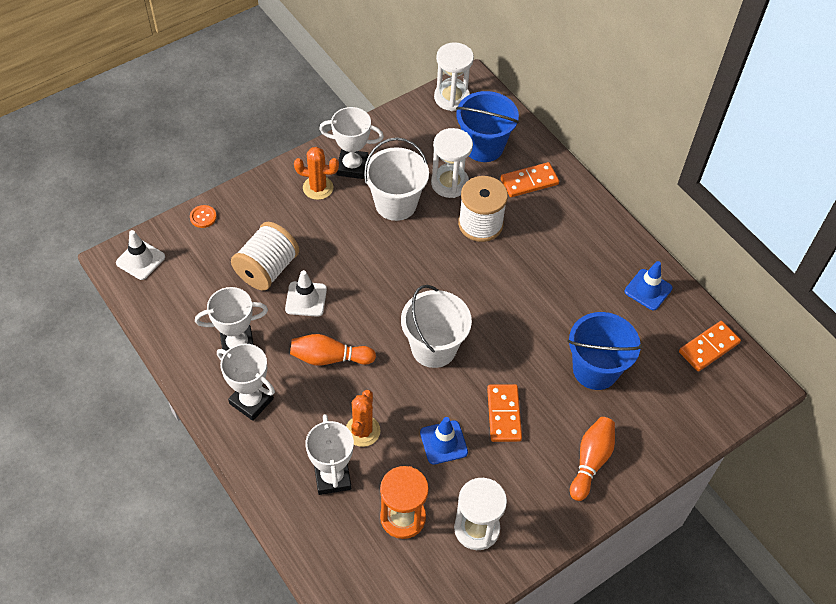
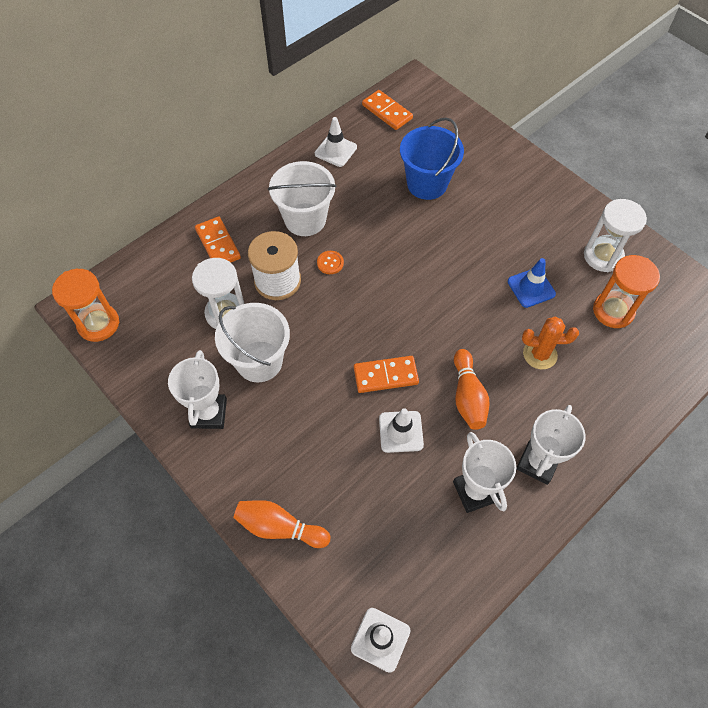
camera: 95 degrees left, 5 degrees up
orange button [190,205,217,228] -> orange button moved to [317,251,344,274]
white spool [231,222,299,291] -> none
orange cactus [294,147,339,200] -> none
white trophy [305,414,354,495] -> none
white bucket [401,285,472,368] -> white bucket moved to [268,161,337,236]
white hourglass [434,42,474,111] -> orange hourglass [52,269,119,342]
blue bucket [456,91,519,162] -> none
orange domino [487,384,522,442] -> orange domino moved to [354,356,419,393]
orange bowling pin [570,417,615,501] -> orange bowling pin moved to [233,500,331,548]
blue traffic cone [625,261,672,310] -> white traffic cone [315,117,357,167]

